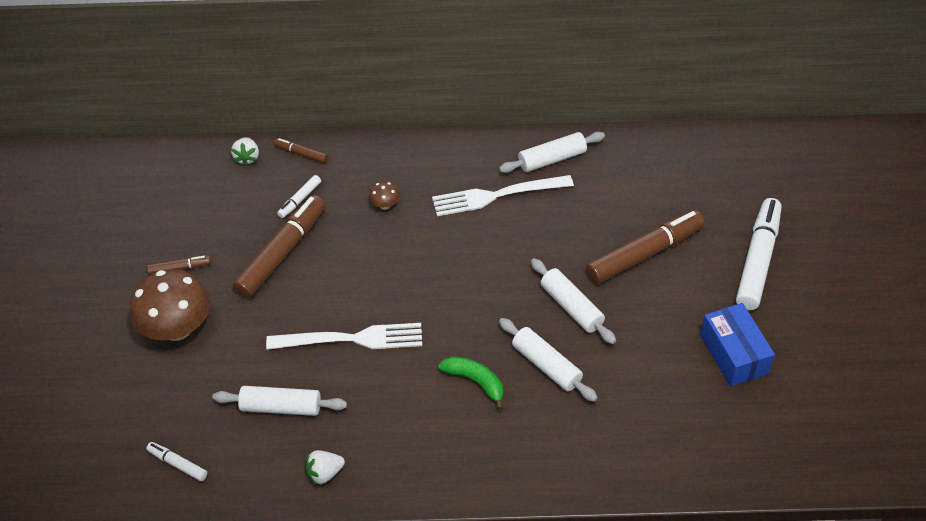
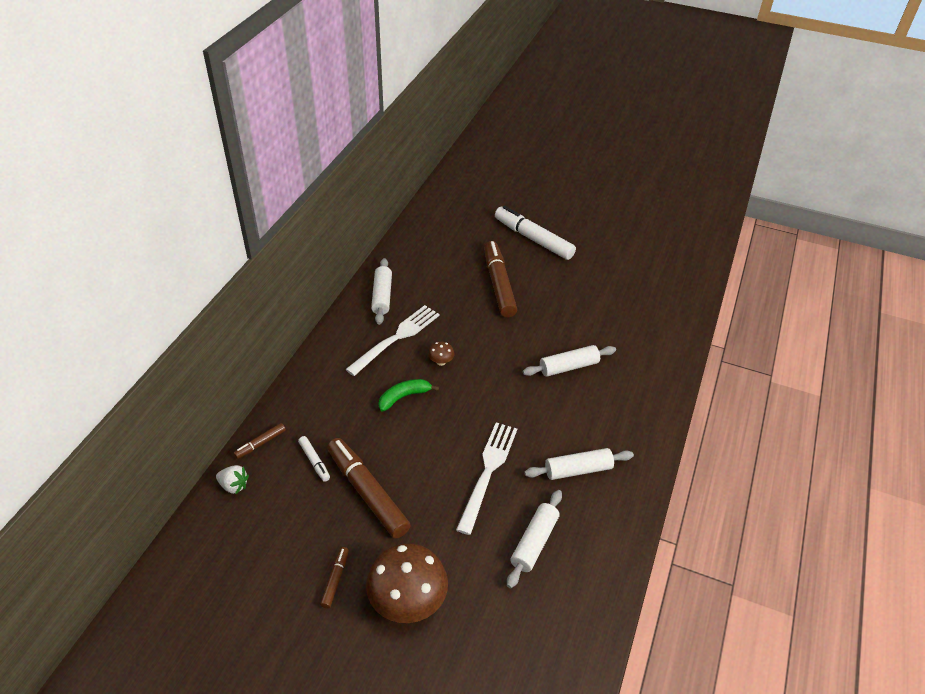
camera: 70 degrees left, 5 degrees down
white marker [146,442,207,481] -> none
white strawberry [305,450,345,486] -> none
brown mushroom [369,182,400,210] -> brown mushroom moved to [428,342,455,366]
white fork [432,175,574,216] -> white fork turned 150 degrees counterclockwise [345,305,440,376]
green banana [438,356,503,410] -> green banana moved to [379,379,439,412]
white rolling pin [531,258,616,344] -> white rolling pin moved to [524,448,634,480]
blue box [700,303,775,386] -> none

